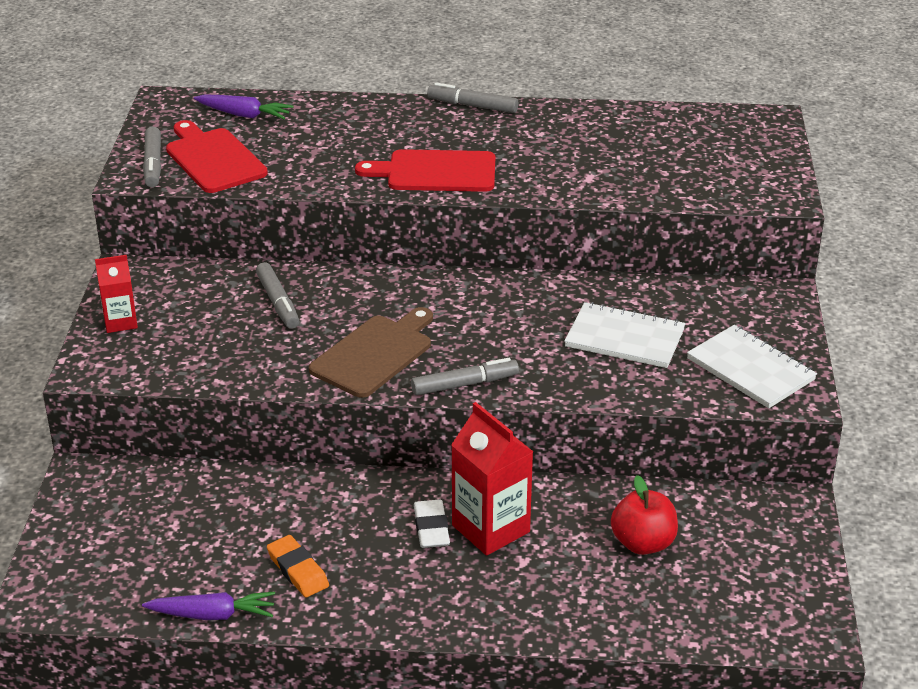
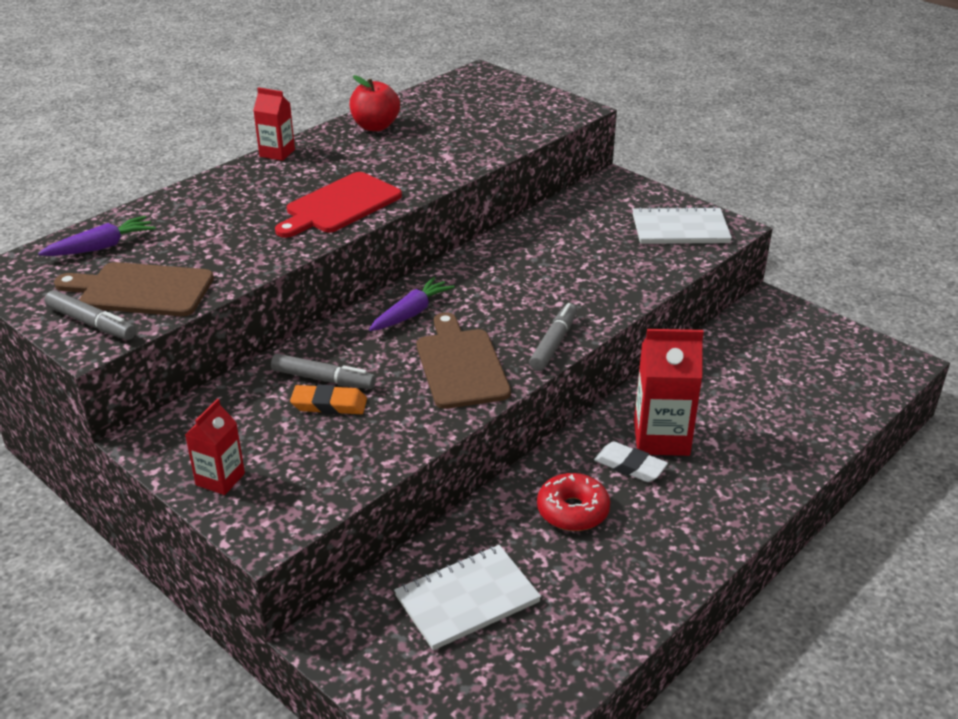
camera: 50 degrees left, 0 degrees up
purple carrot [142,592,275,620] -> purple carrot moved to [369,277,455,331]
red cutting board [166,120,268,193] -> brown cutting board [54,262,214,316]
orange eraser [267,535,329,597] -> orange eraser moved to [290,384,367,414]
grey marker [427,82,518,113] -> red carton [253,88,295,161]
white notebook [564,302,686,368] -> white notebook moved to [394,545,541,650]
red apple [611,475,678,555] -> red apple moved to [349,75,400,131]
none -> red donut [537,473,610,531]

